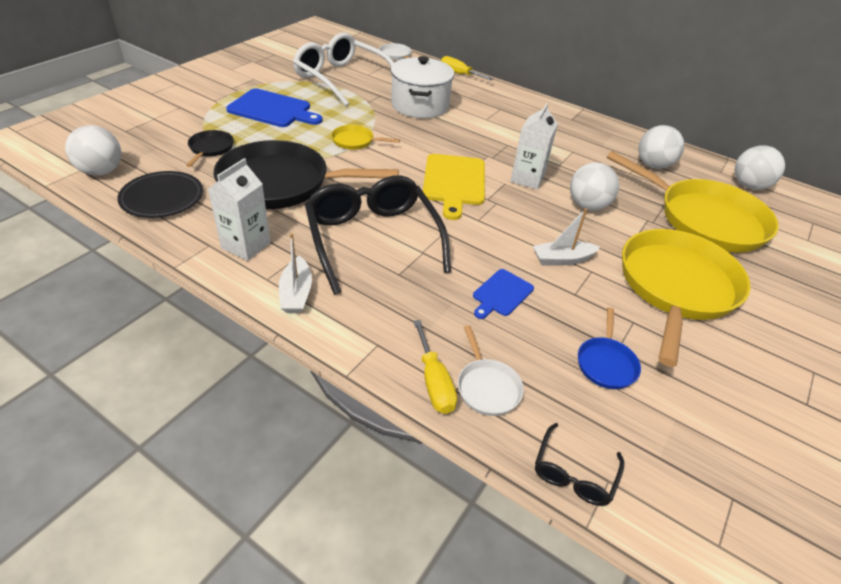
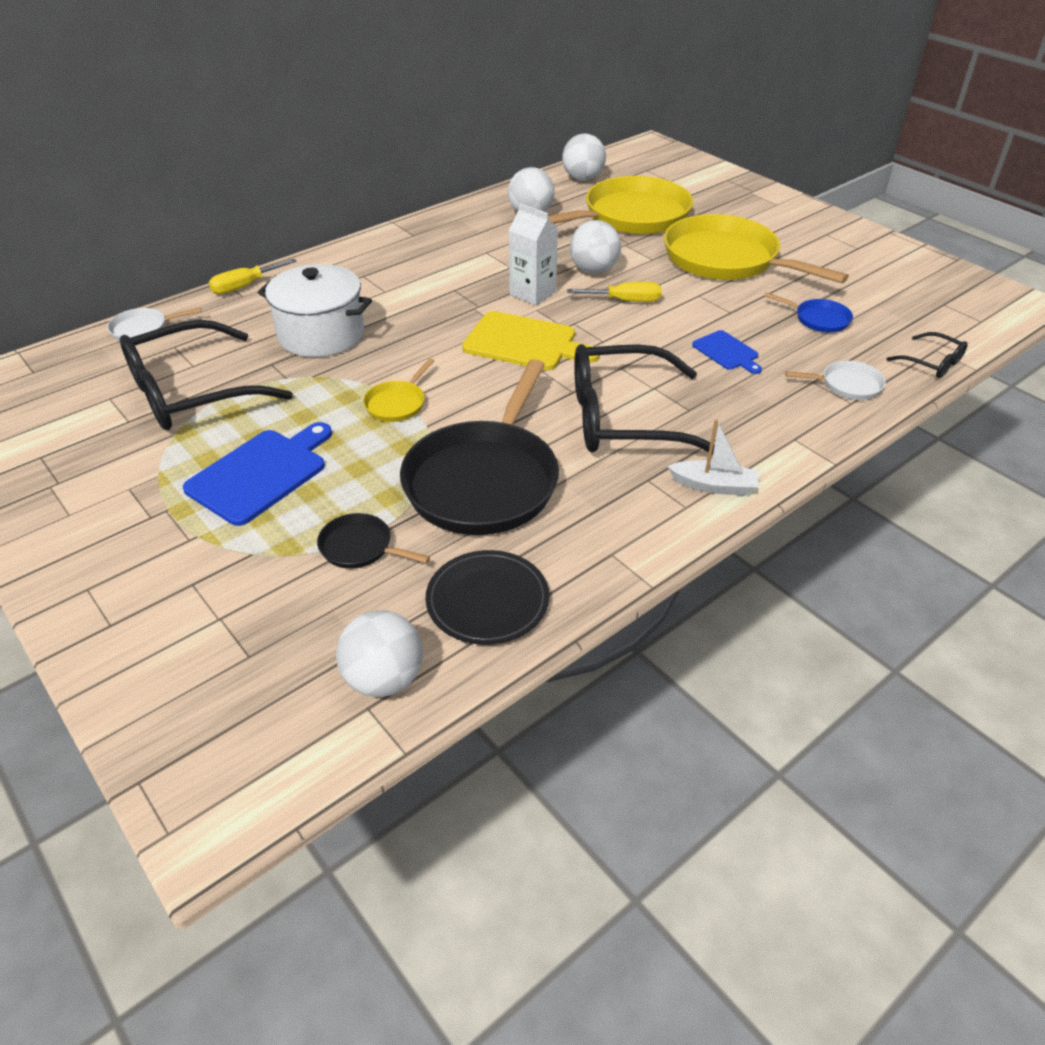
camera: 70 degrees left, 0 degrees up
white carton [208,158,271,261] -> none
white glasses [293,32,394,106] -> black glasses [120,320,293,430]
yellow screwdriver [413,320,457,414] -> yellow screwdriver moved to [567,282,661,302]
white boat [533,208,600,266] -> none

